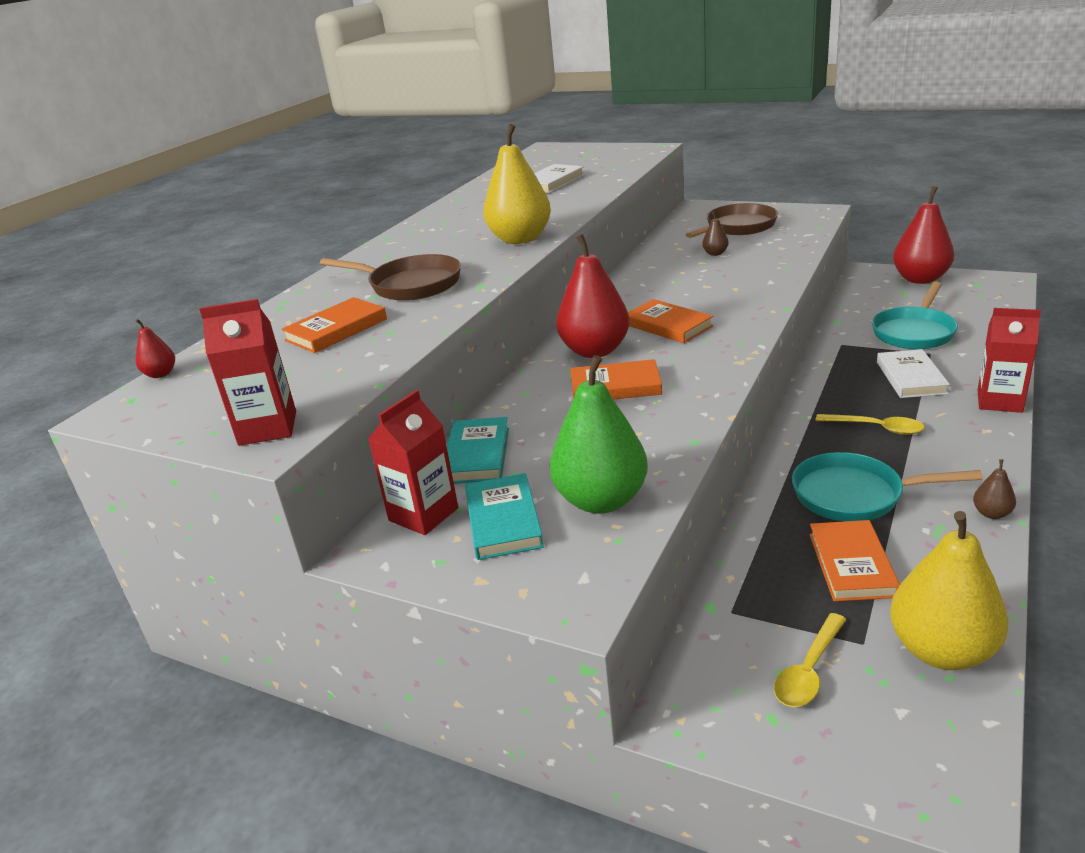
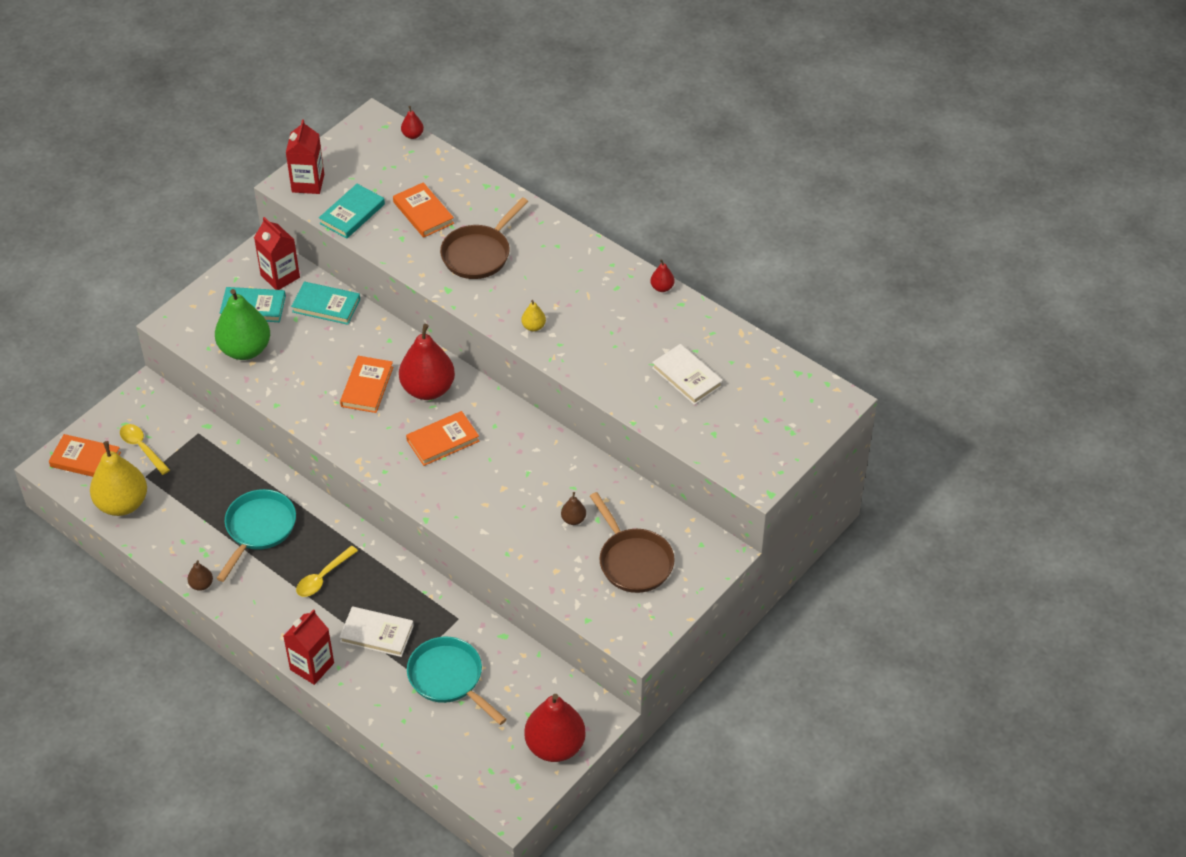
camera: 100 degrees right, 20 degrees up
yellow pear [483,124,551,244] -> yellow pear [521,300,546,331], size x0.43
orange book [809,520,900,601] -> orange book moved to [49,434,121,477]
none -> turquoise book [319,184,385,239]
none -> red pear [650,259,675,292]

